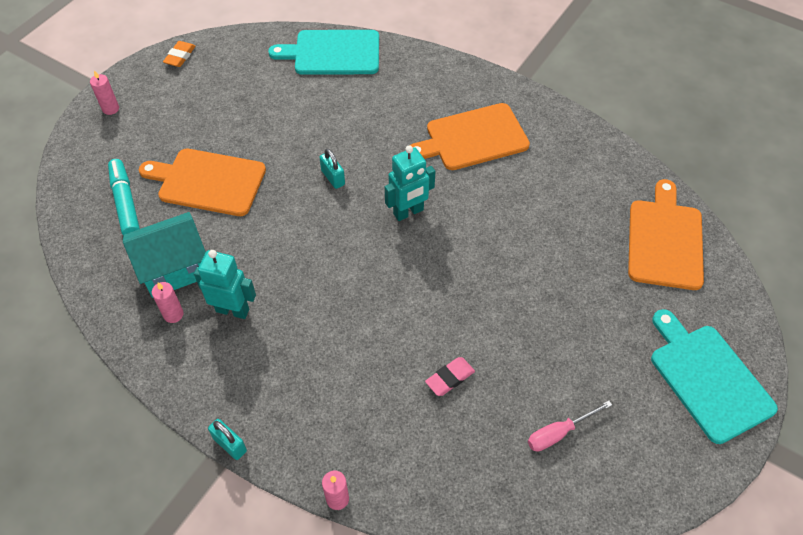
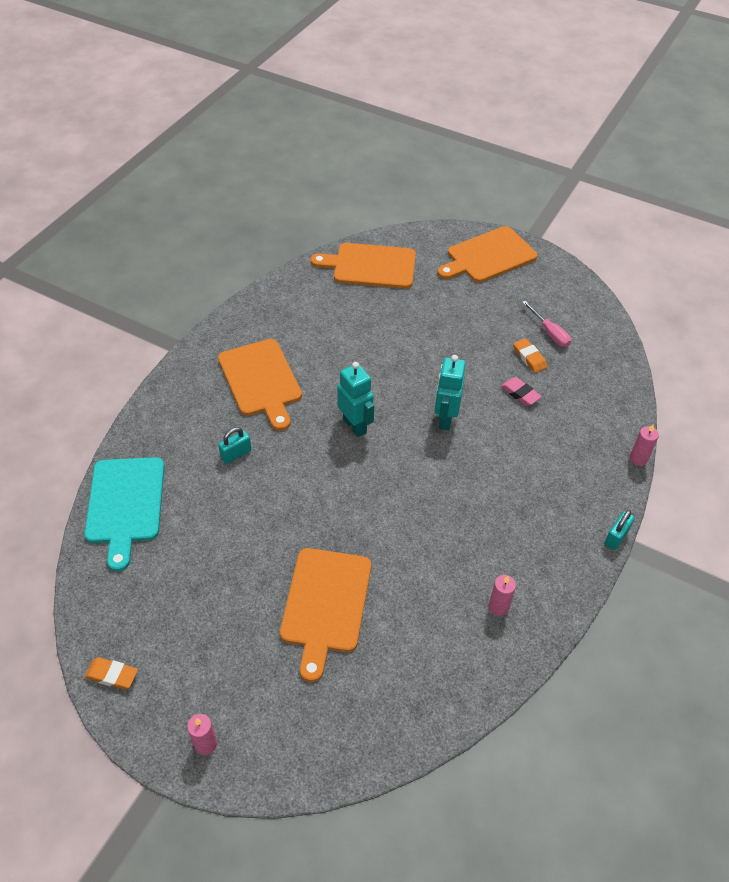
camera: 95 degrees left, 5 degrees down
turquoise marker [108,159,140,235] -> none
turquoise house [123,212,206,298] -> none
turquoise robot [194,250,256,319] -> turquoise robot moved to [435,355,466,430]
turquoise padlock [319,148,345,189] -> turquoise padlock moved to [218,427,251,464]
turquoise cutting board [651,309,778,444] -> orange cutting board [437,226,538,283]
none -> orange eraser [513,338,547,373]

